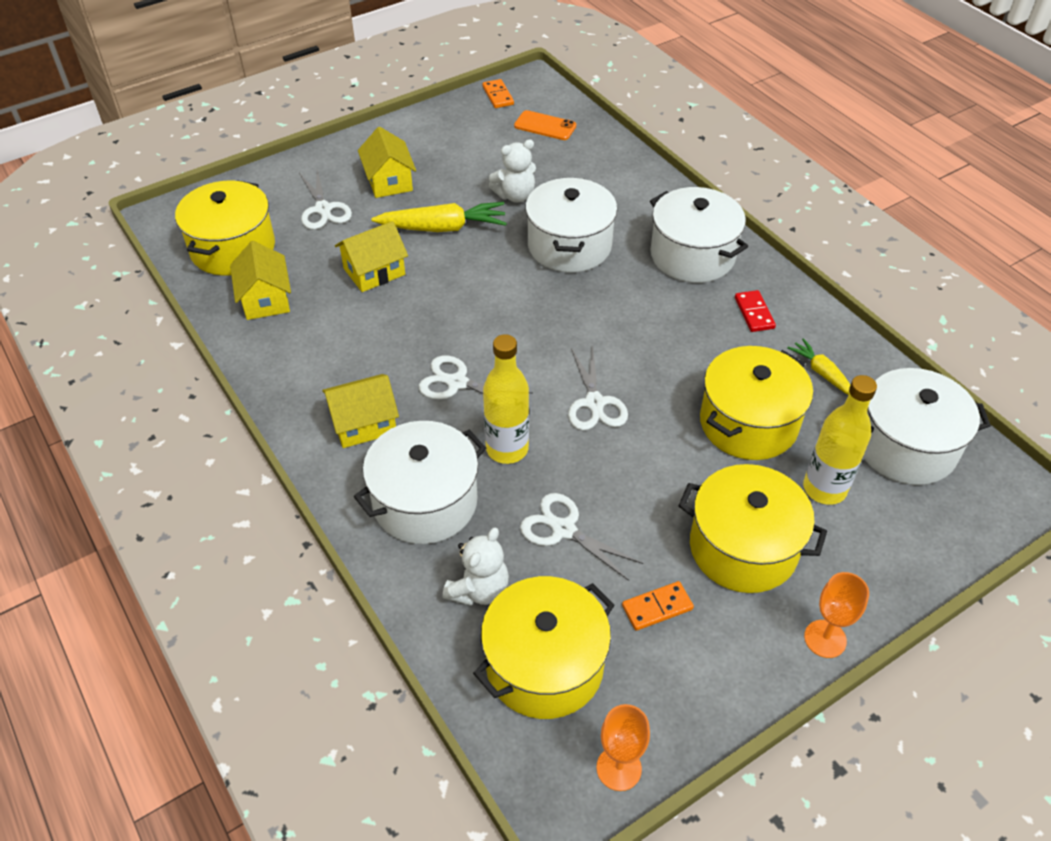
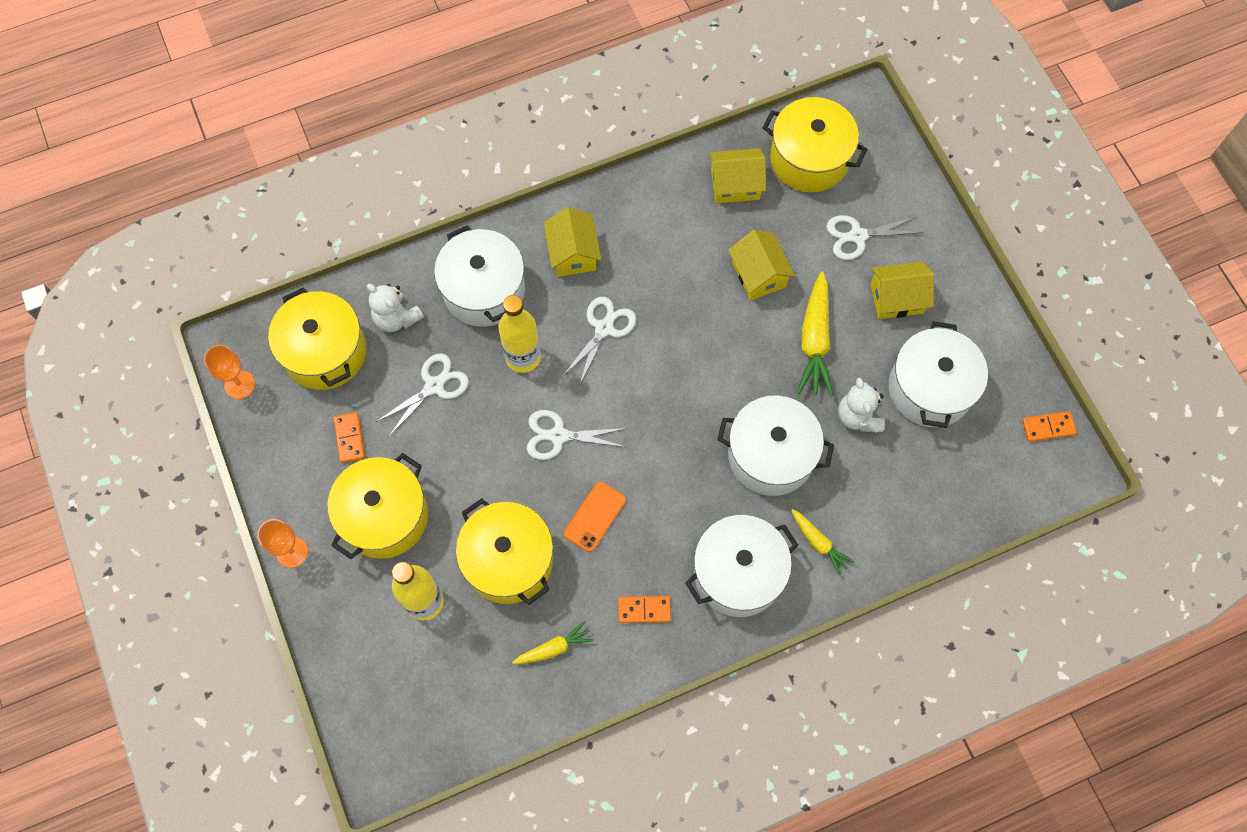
camera: 100 degrees right, 20 degrees up
orange phone [514,110,576,140] -> orange phone moved to [564,482,626,552]
red domino [735,290,776,332] -> orange domino [618,596,671,623]
white pot [863,368,991,485] -> white pot moved to [889,321,988,428]
none -> yellow carrot [791,509,854,576]

